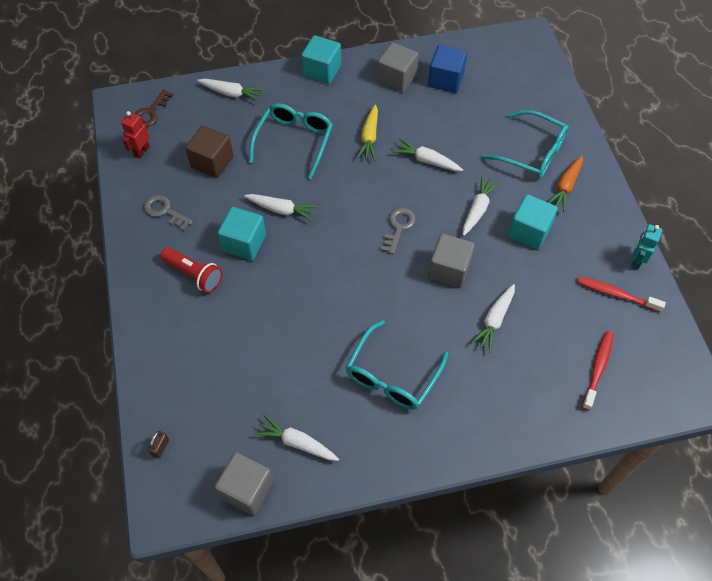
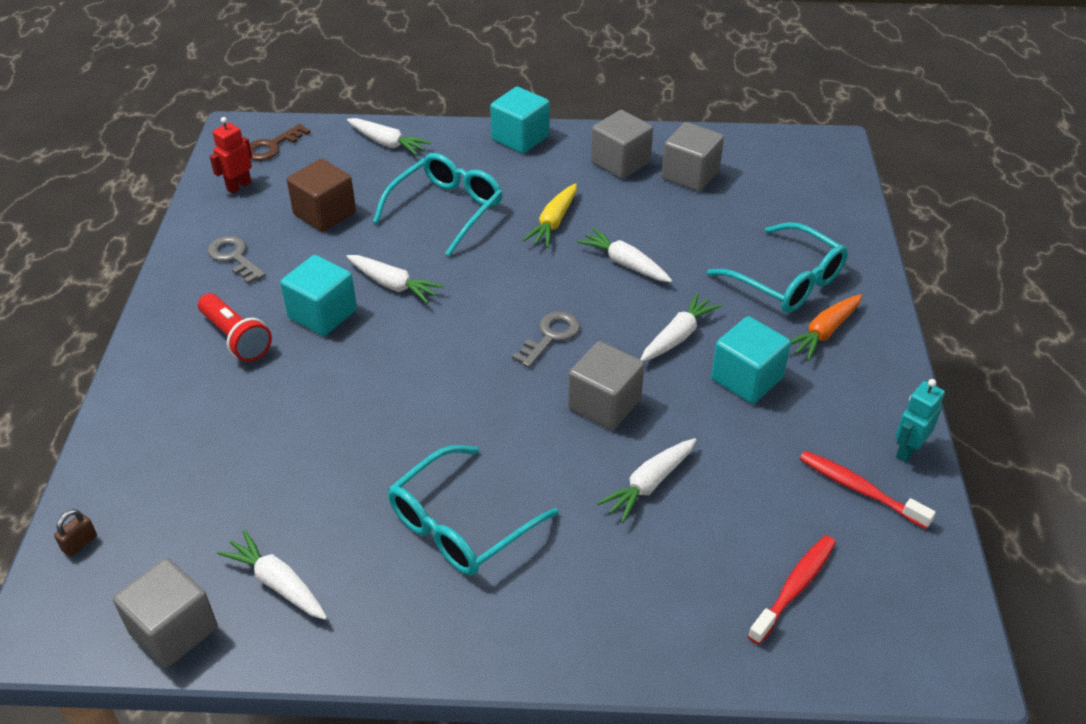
camera: 15 degrees right, 15 degrees down
blue cube [428,45,467,93] -> grey cube [662,122,724,192]

